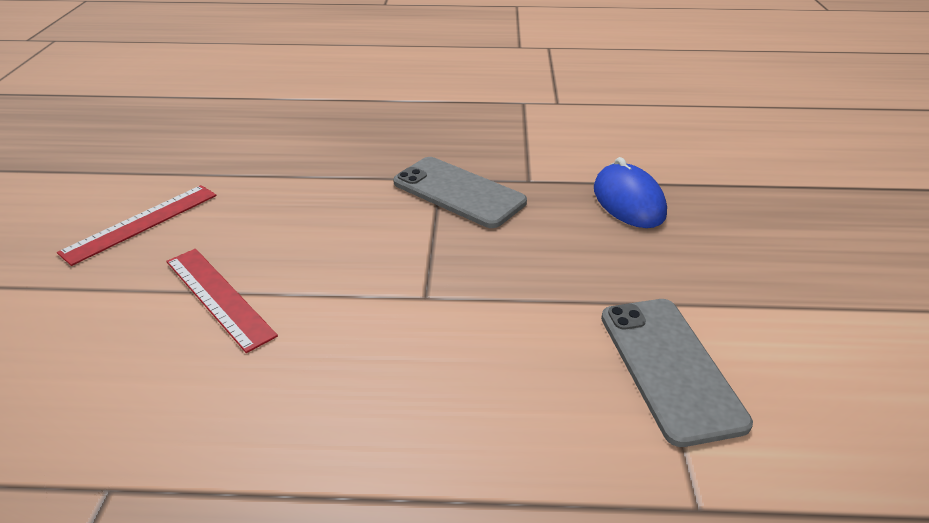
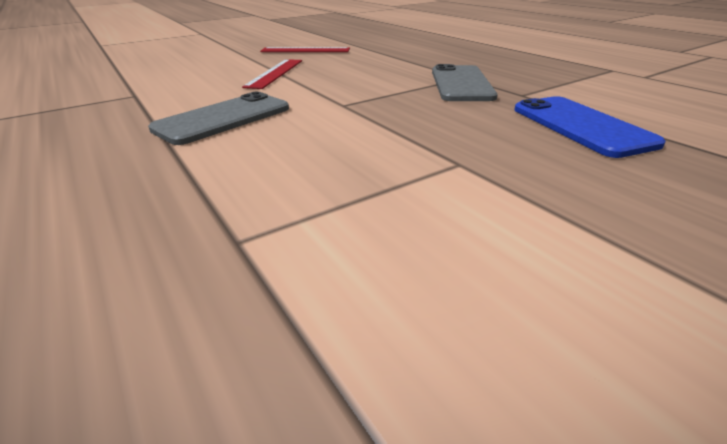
camera: 55 degrees right, 5 degrees down
blue mouse [594,157,667,228] -> blue phone [514,96,666,158]
grey phone [601,299,753,447] -> grey phone moved to [148,92,289,145]

